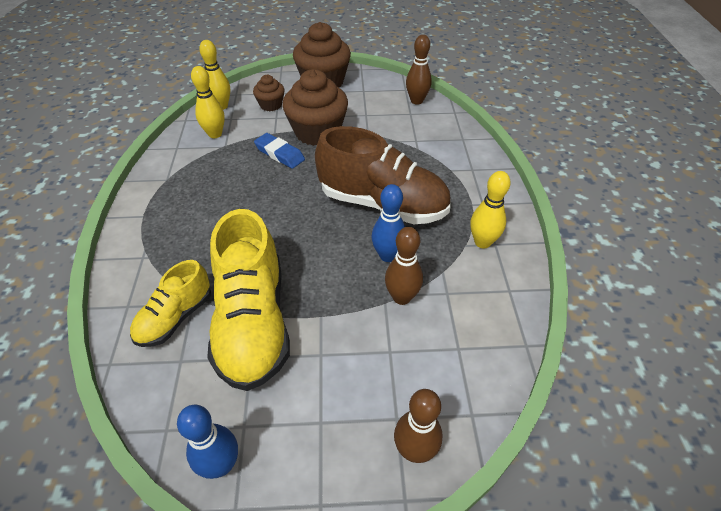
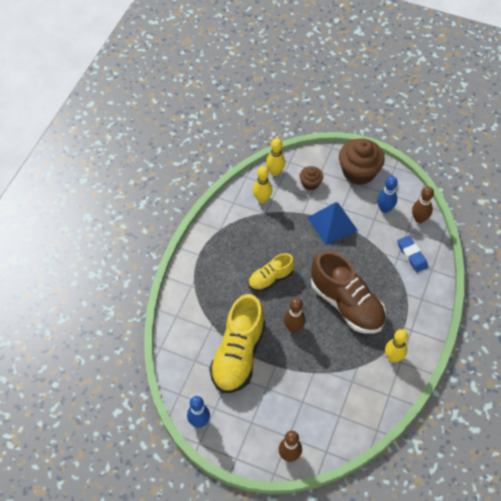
camera: 25 degrees right, 10 degrees up
yellow shoe [130,260,211,347] -> yellow shoe moved to [248,253,295,292]
blue eraser [254,133,305,169] -> blue eraser moved to [398,235,428,273]
brown cupcake [282,69,348,146] -> blue pyramid [307,202,358,245]
blue bowling pin [372,184,405,262] -> blue bowling pin moved to [377,176,398,213]
brown bowling pin [385,227,423,305] -> brown bowling pin moved to [284,298,306,332]

